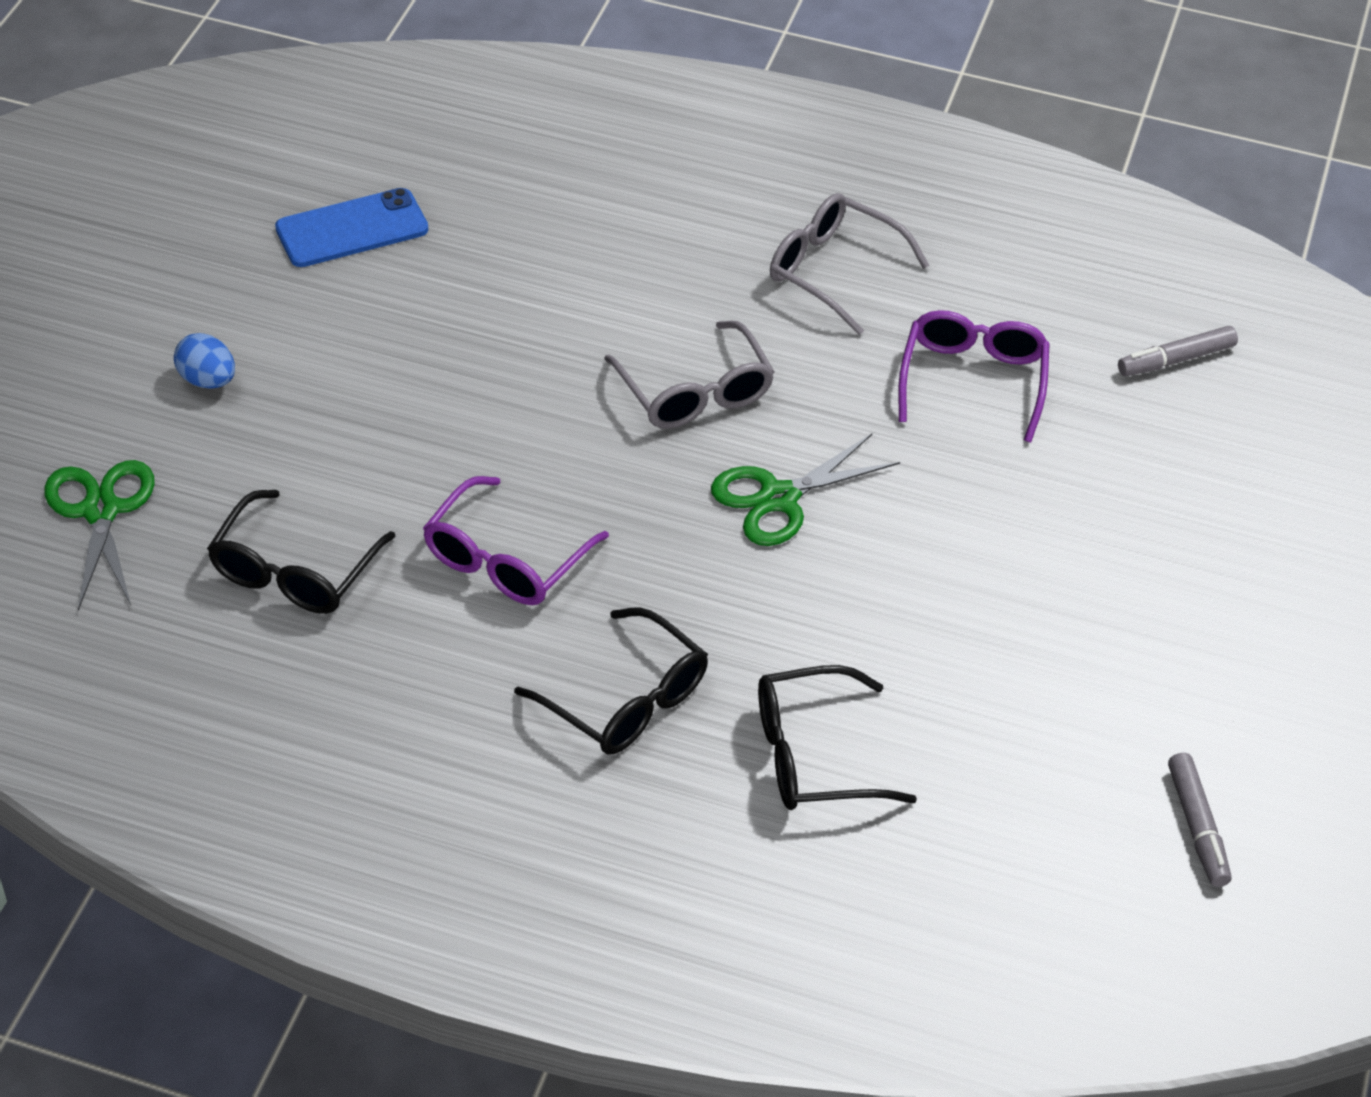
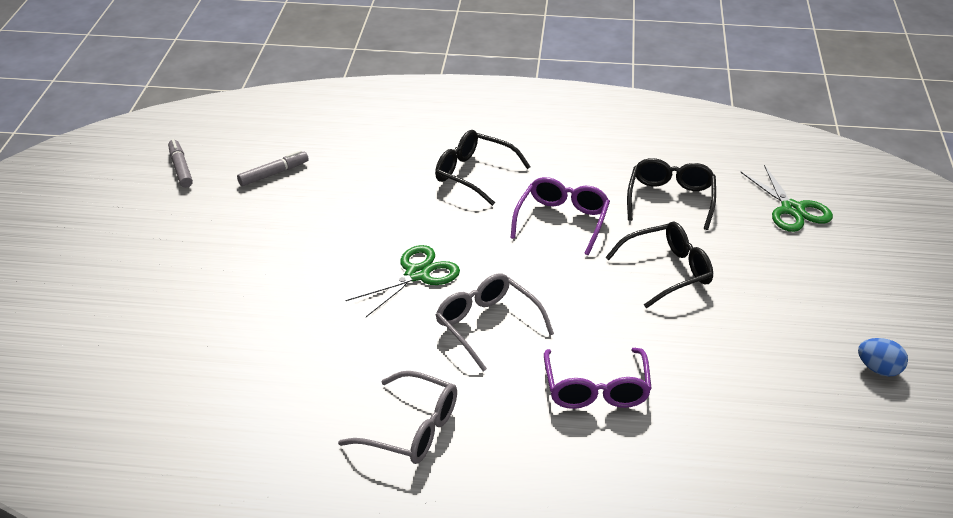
camera: 170 degrees right, 10 degrees down
blue egg [174,333,235,389] -> blue egg moved to [858,338,908,376]
blue phone [275,188,428,267] -> none
black glasses [758,665,917,810] -> black glasses moved to [605,222,713,308]
purple glasses [898,310,1050,443] -> purple glasses moved to [544,348,652,409]
grey marker [1118,326,1238,376] -> grey marker moved to [237,150,309,186]

